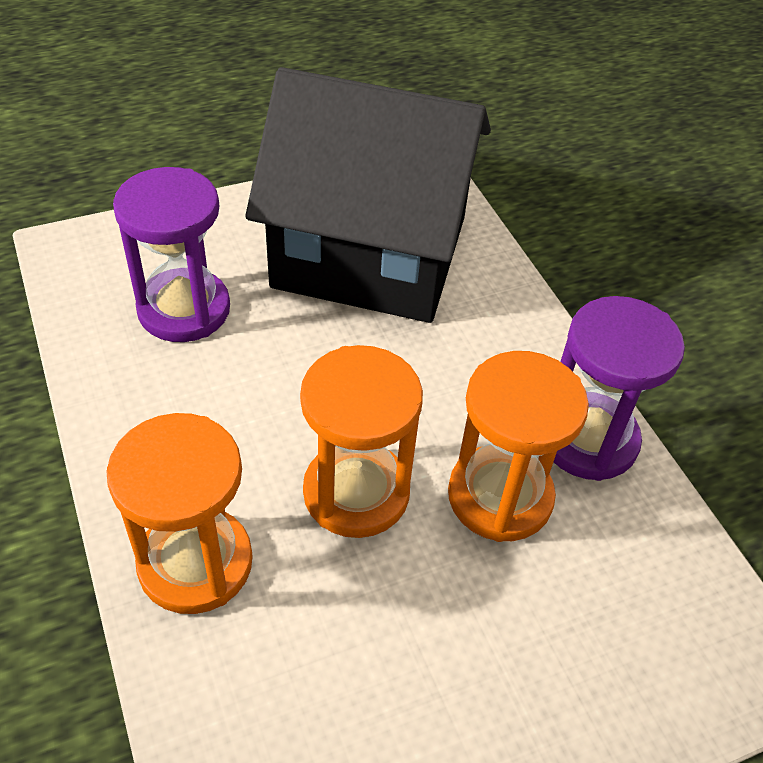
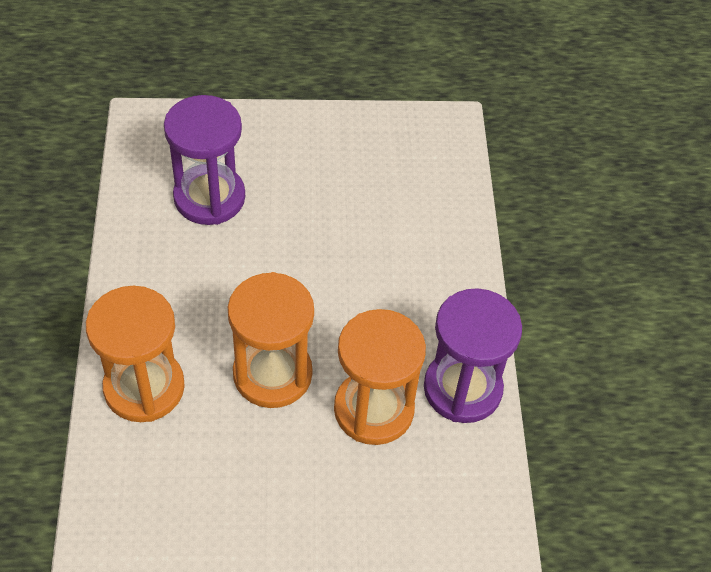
camera: 20 degrees right, 5 degrees up
black house [245,67,491,323] -> none

